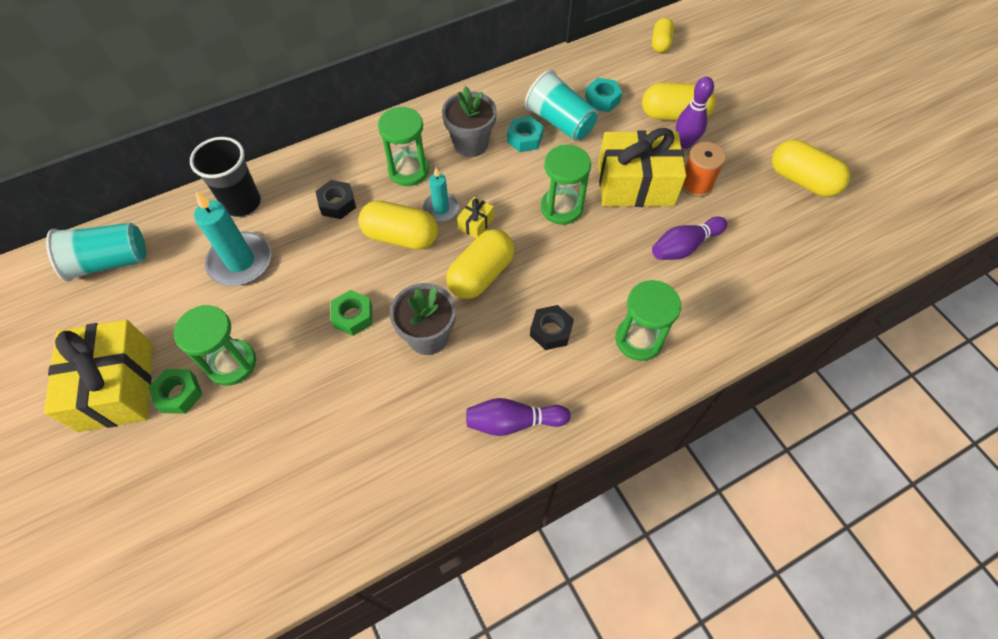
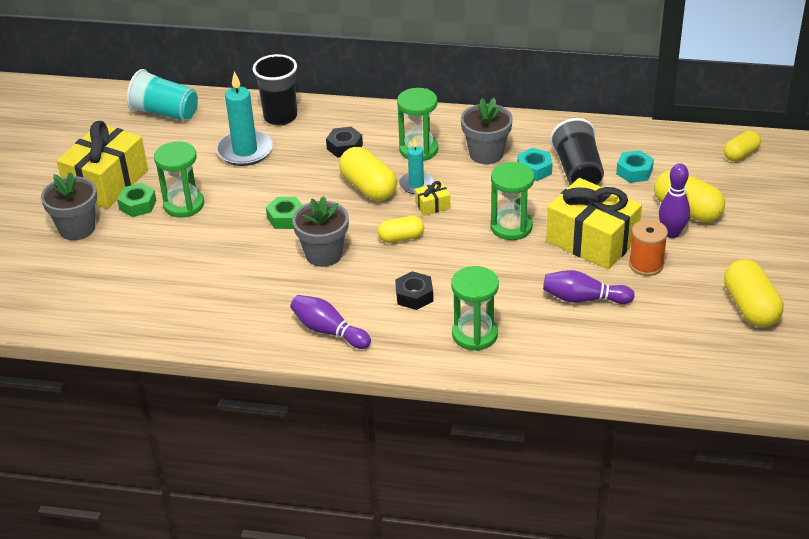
camera: 40 degrees right, 20 degrees down
yellow capsule [446,229,515,299] -> yellow capsule [378,216,424,243], size x0.61
turquoise cup [525,70,598,141] -> black cup [550,118,604,185]
none -> grey flower pot [41,172,97,240]

